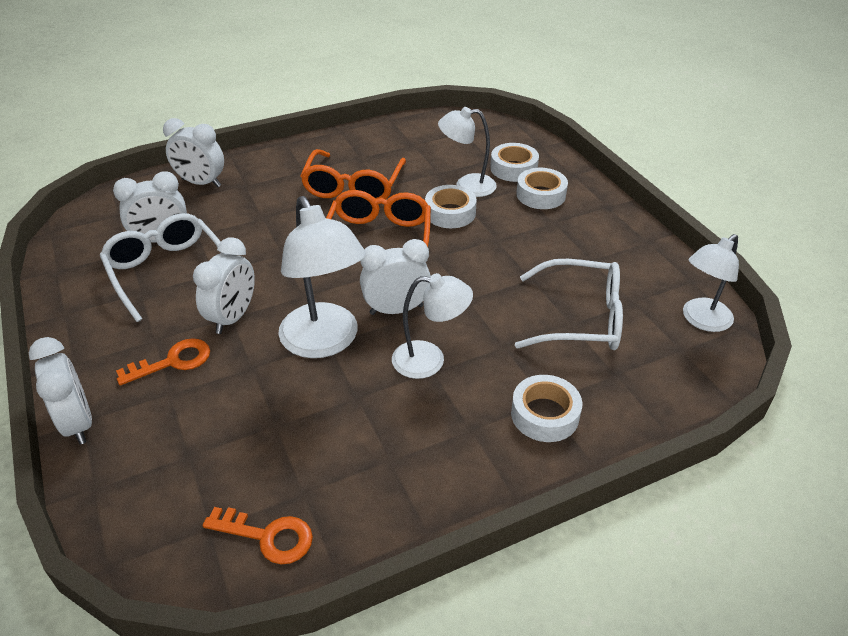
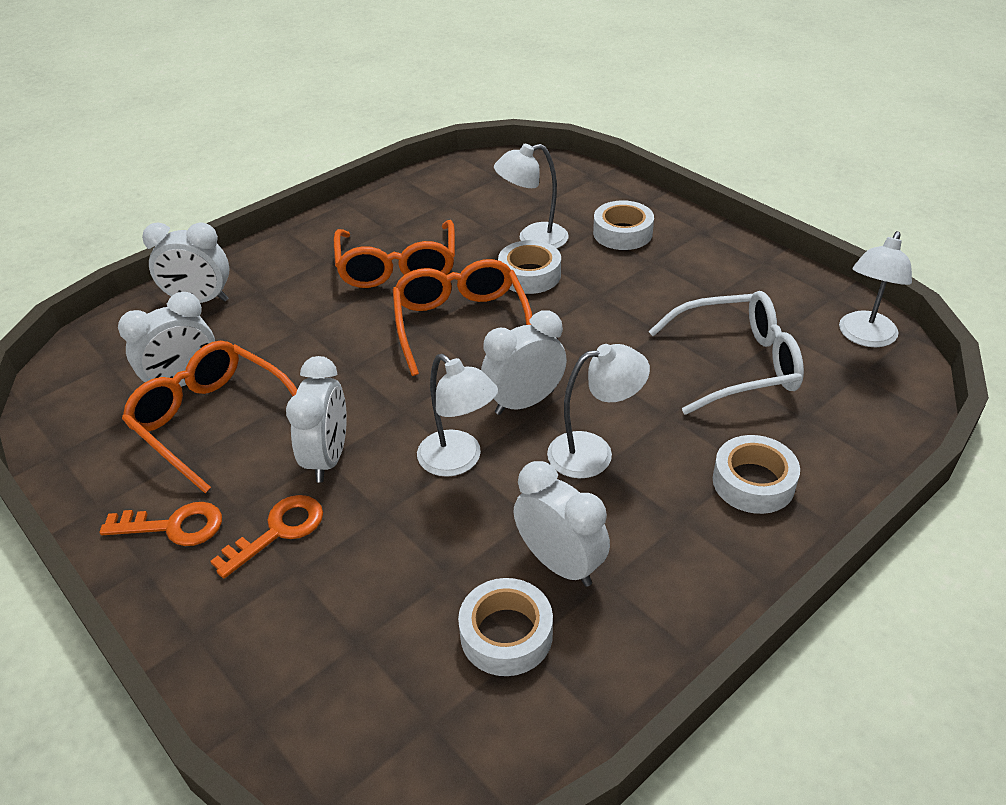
camera: 15 degrees left, 0 degrees up
white clock [29,337,92,445] -> white clock moved to [514,461,610,587]
white glasses [100,213,223,322] -> orange glasses [122,341,297,493]
orange key [203,507,313,565] -> orange key moved to [100,502,222,546]
white lamp [278,196,366,358] -> white lamp [417,354,498,477], size x0.64
white tape [490,143,539,182] -> white tape moved to [458,578,553,676]

